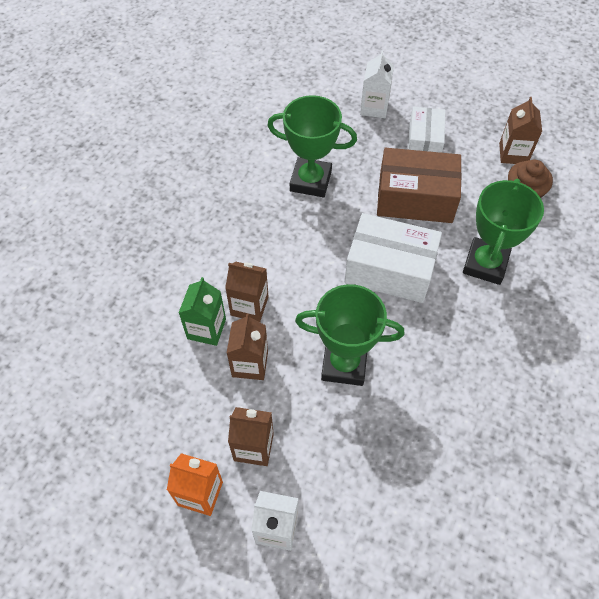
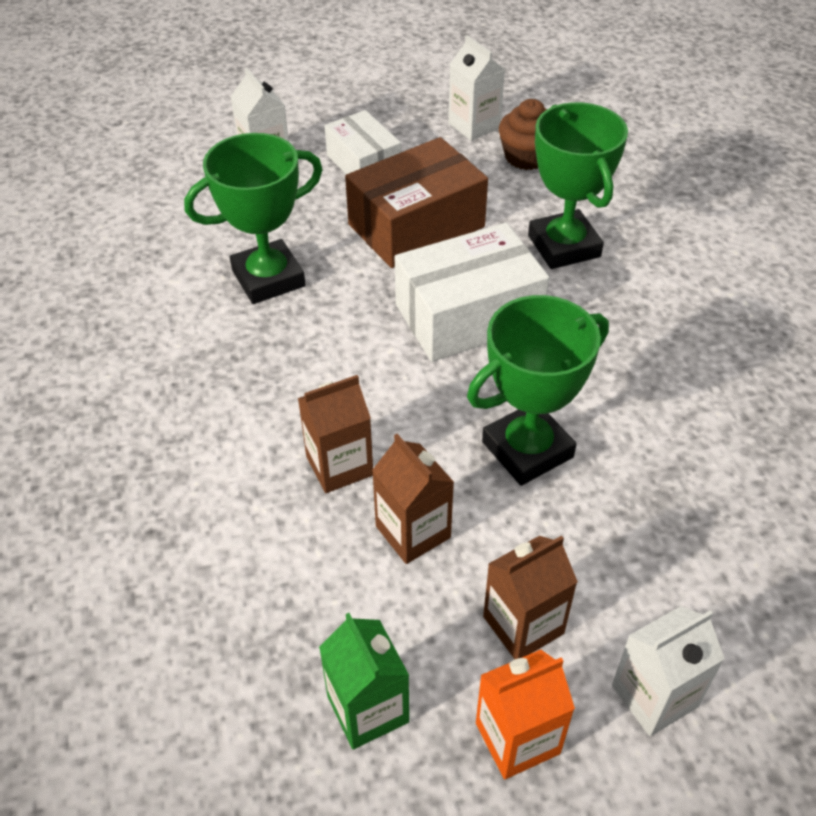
camera: 40 degrees left, 10 degrees down
green carton [179,277,226,346] -> green carton moved to [319,613,409,749]
brown carton [499,97,542,164] -> white carton [448,35,505,141]

